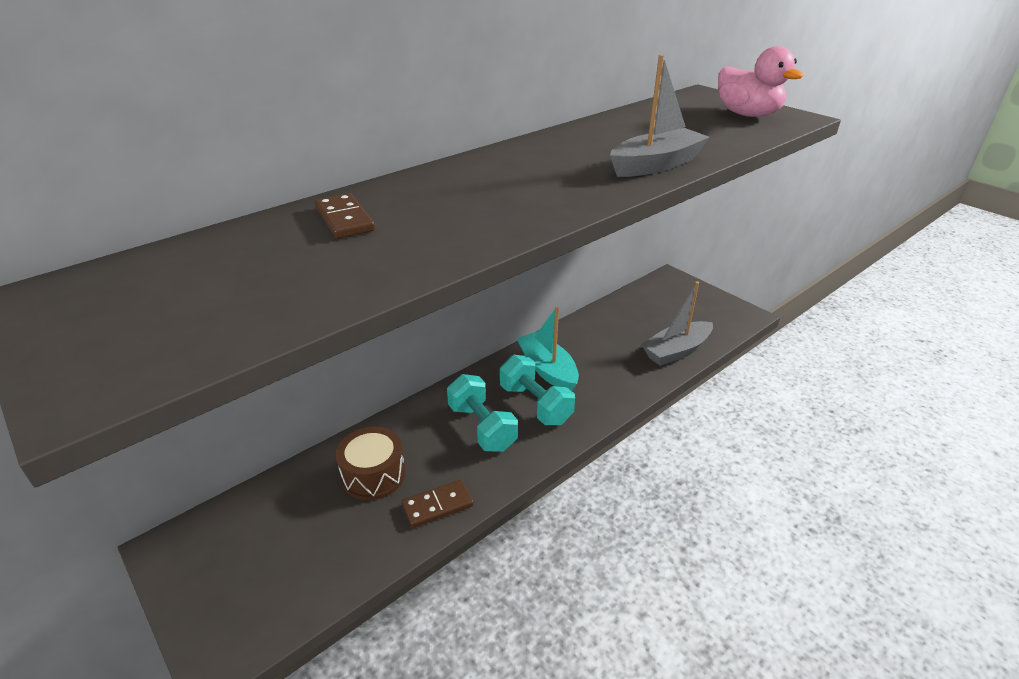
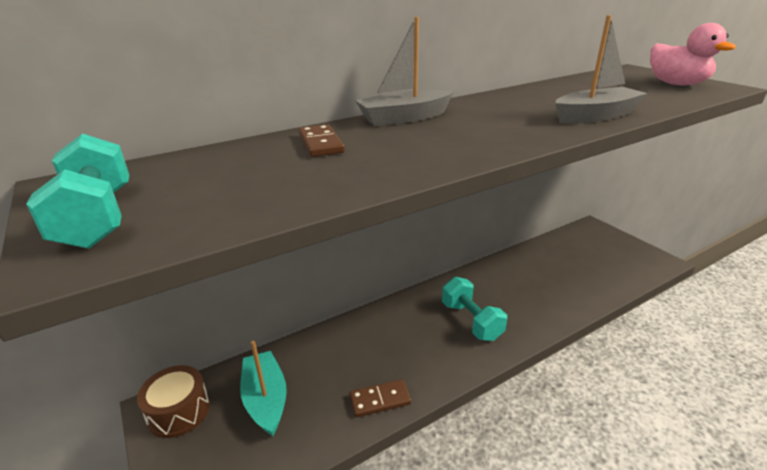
camera: 10 degrees right, 5 degrees down
brown drum [336,427,406,500] -> brown drum moved to [137,365,210,438]
turquoise dumbbell [447,374,518,452] -> turquoise dumbbell moved to [26,133,129,249]
turquoise boat [516,307,579,391] -> turquoise boat moved to [240,341,287,436]
grey boat [641,281,713,366] -> grey boat moved to [355,17,454,126]

